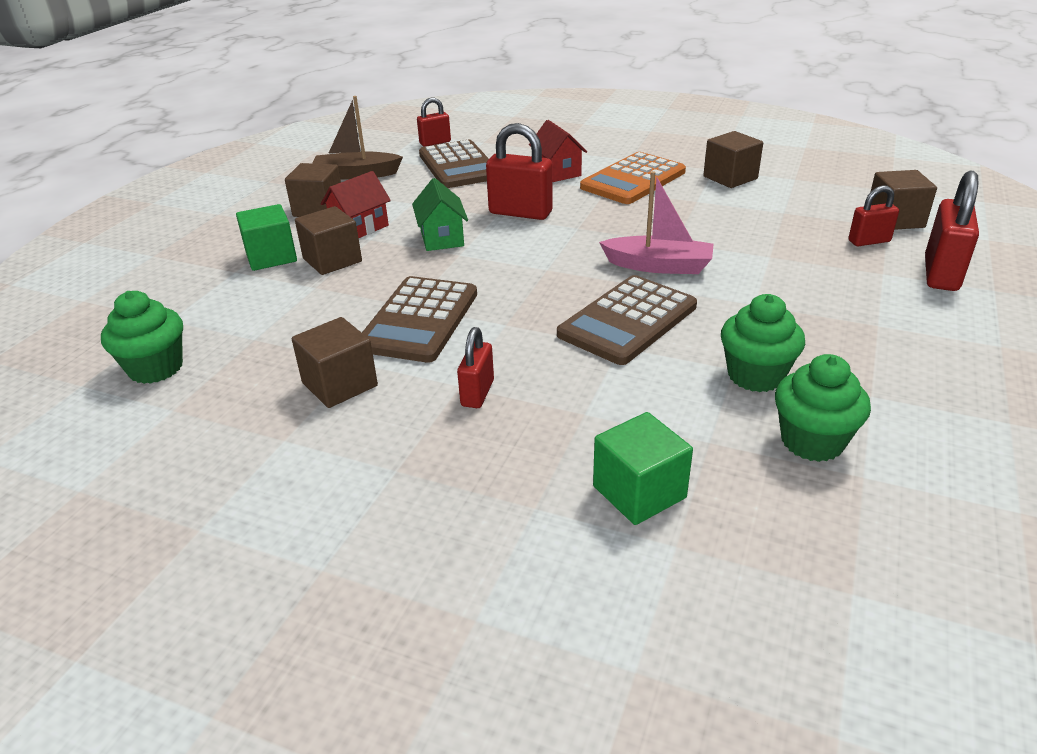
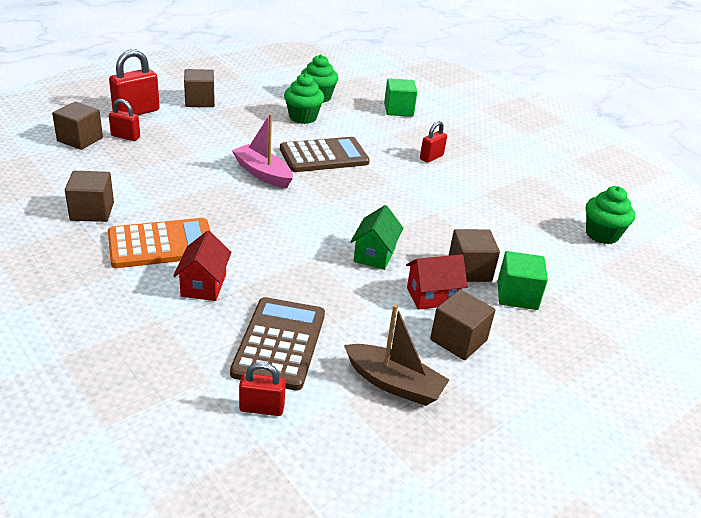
camera: 155 degrees left, 0 degrees up
brown cube [292,317,378,408] -> brown cube moved to [184,69,215,107]
brown calculator [362,276,477,363] -> none
red padlock [486,123,553,220] -> none

